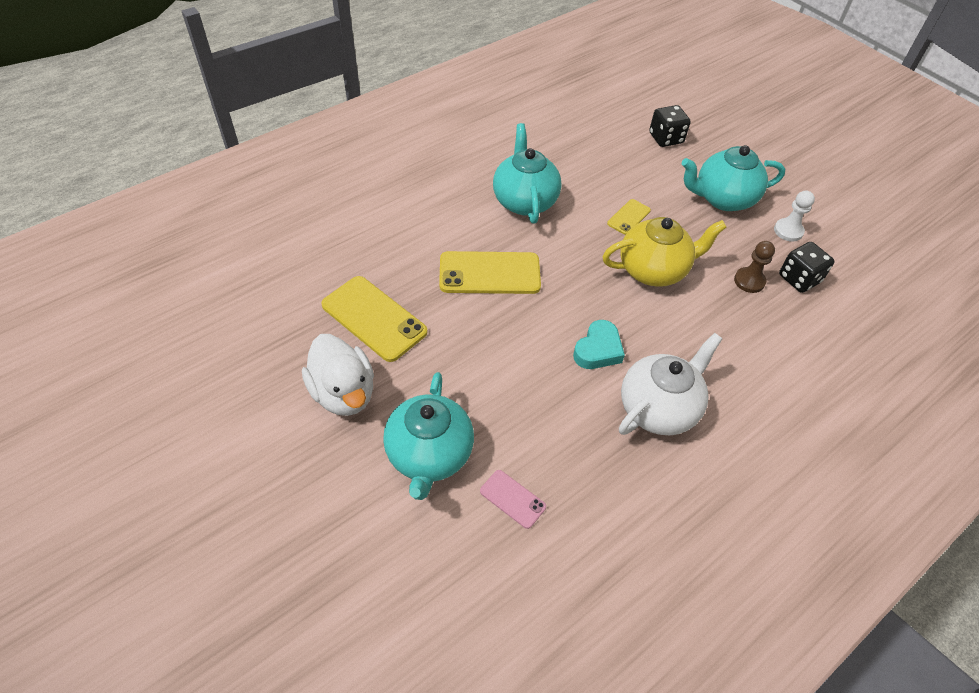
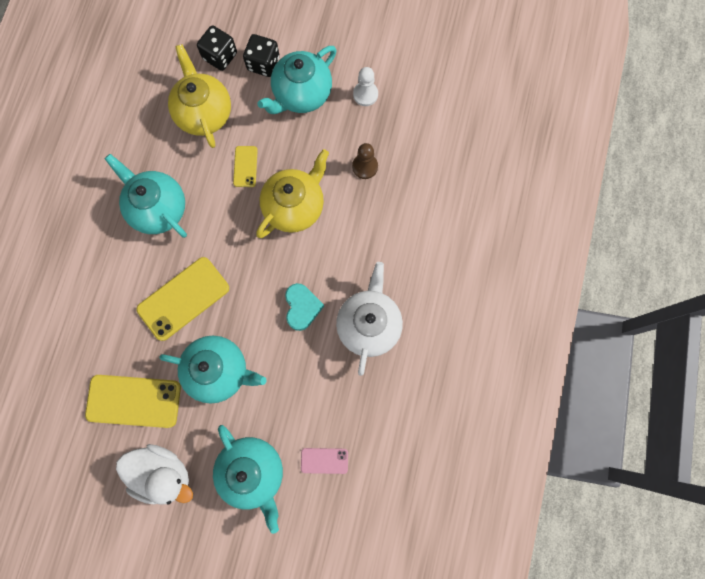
camera: 35 degrees left, 25 degrees up
black dice [779,242,835,293] -> black dice moved to [243,34,280,77]
none -> turquoise teapot [159,336,267,404]
none -> yellow teapot [168,44,231,148]

